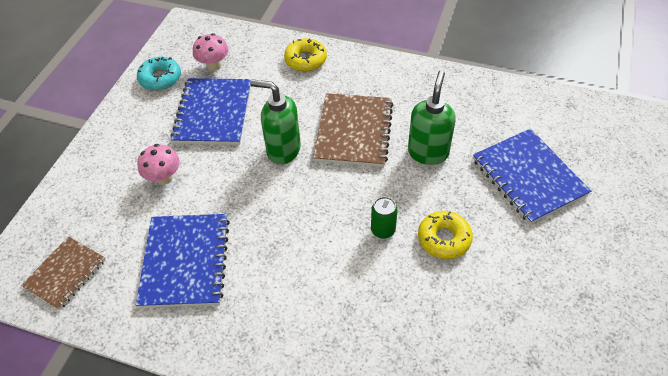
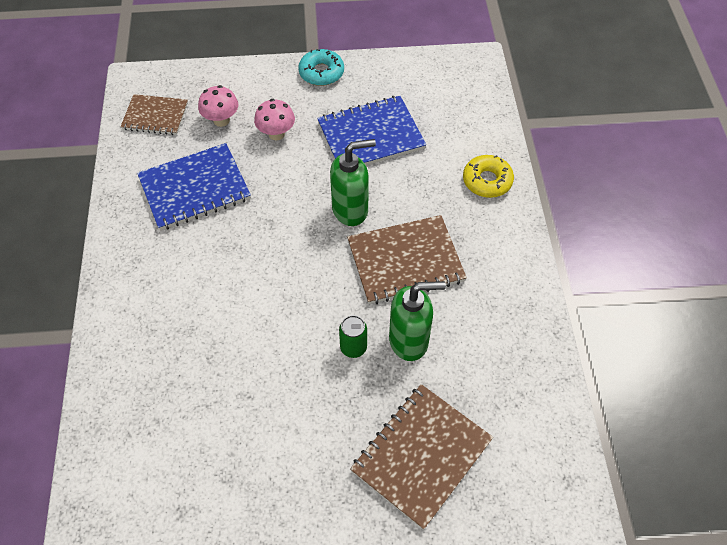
camera: 65 degrees right, 5 degrees up
turquoise donut [137,57,181,91] -> turquoise donut moved to [298,49,344,86]
pink mushroom [193,33,229,71] -> pink mushroom moved to [198,85,238,127]
green soap dispenser [250,79,301,165] -> green soap dispenser turned 75 degrees clockwise [330,139,376,226]
green can [371,197,397,239] -> green can moved to [339,315,367,358]
yellow donut [418,211,473,259] -> none
blue notebook [473,129,591,224] -> brown notebook [350,384,493,530]

